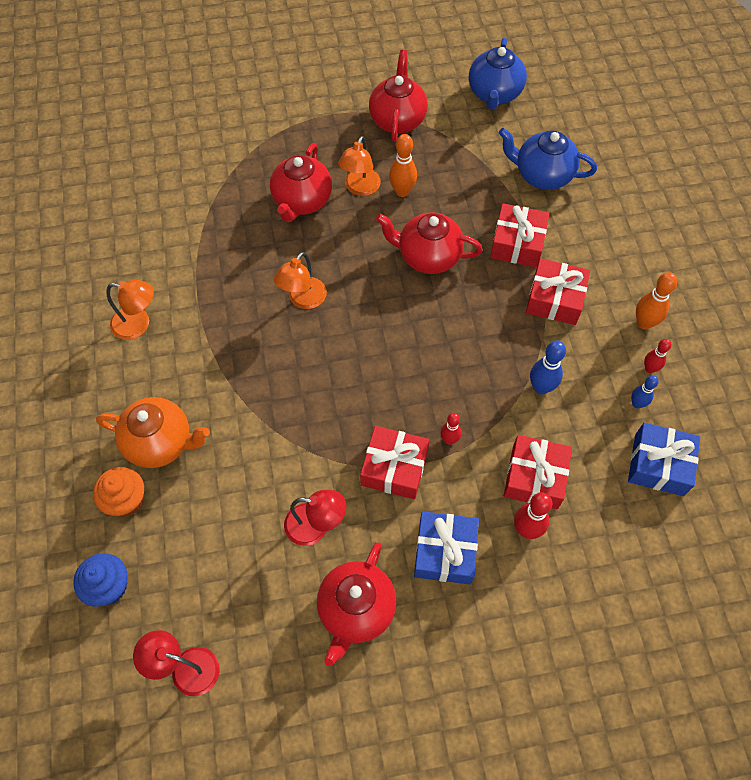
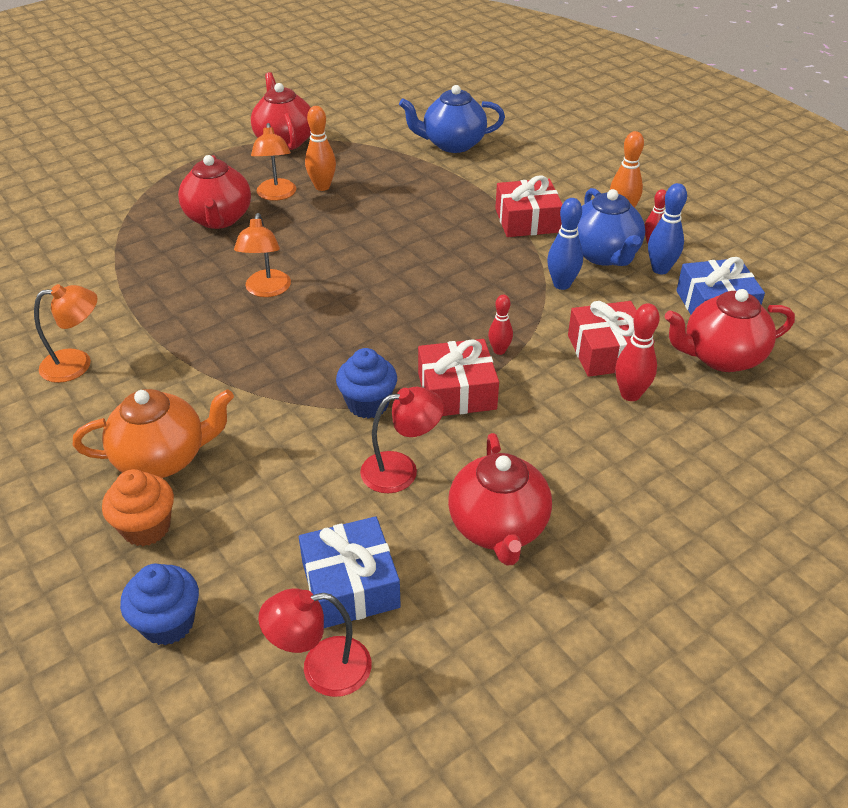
camera: 25 degrees left, 20 degrees down
red teapot [376,212,483,274] -> red teapot moved to [664,289,795,372]
blue gift [414,511,479,585] -> blue gift moved to [299,516,401,628]
blue teapot [469,38,527,110] -> blue teapot moved to [577,188,645,266]
red gift [490,203,549,267] -> none
blue bowling pin [631,375,659,408] -> blue bowling pin [648,183,687,274], size x1.55
none -> blue cupcake [336,348,397,419]

